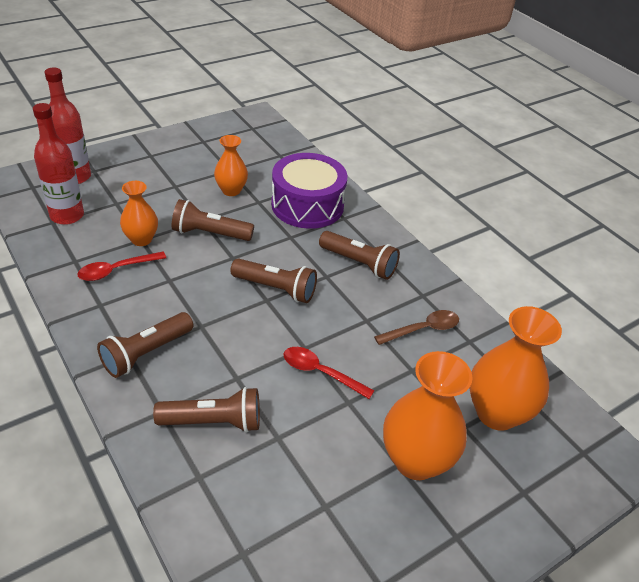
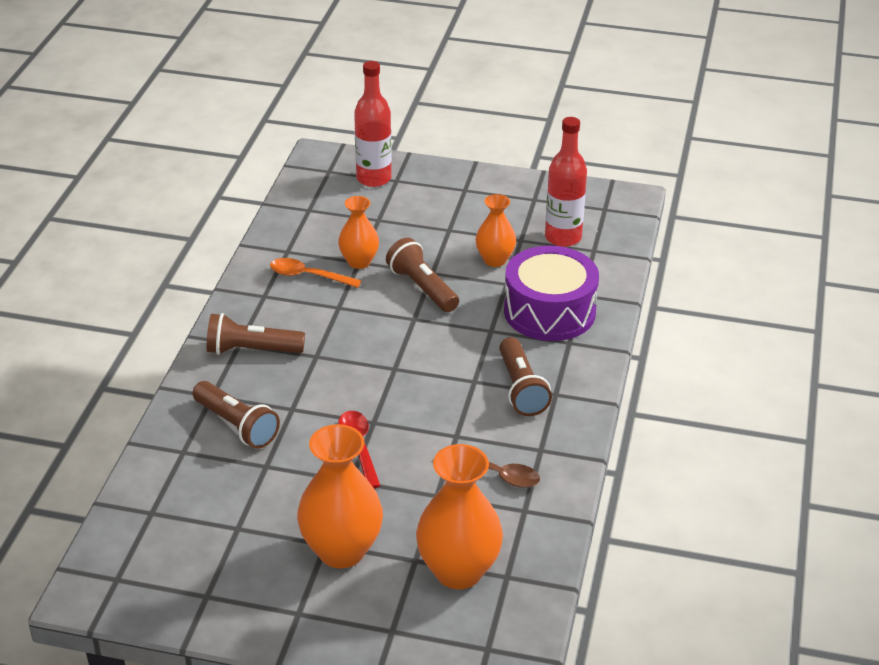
camera: 50 degrees right, 5 degrees down
red bottle [33,103,84,225] -> red bottle moved to [545,117,587,247]
red spoon [77,251,166,281] -> orange spoon [270,258,361,288]
brown flashlight [230,258,317,303] -> none

